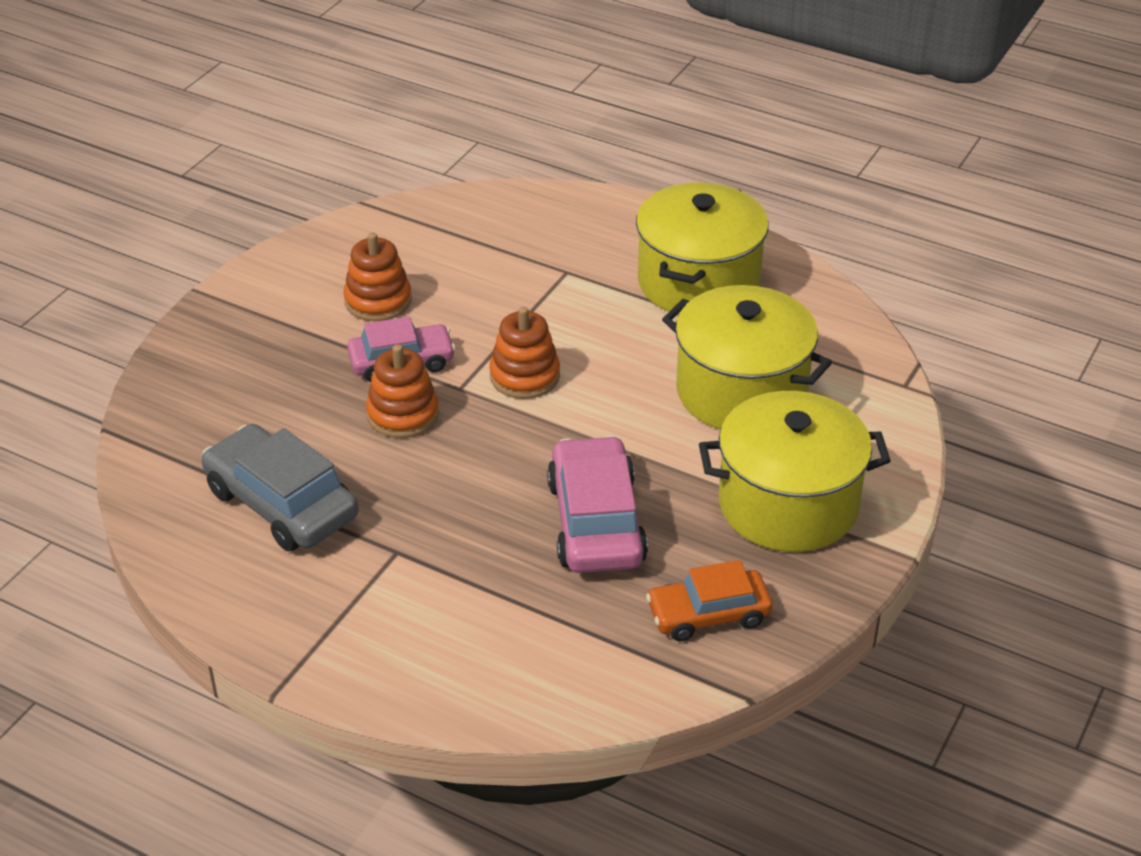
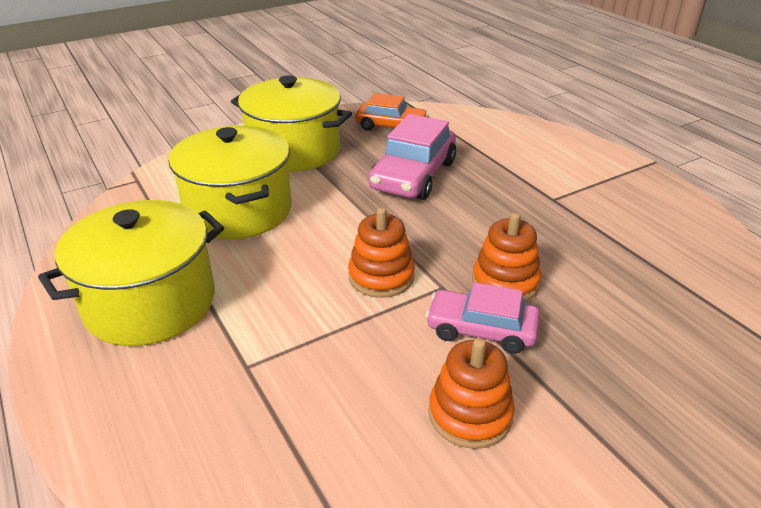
camera: 150 degrees left, 5 degrees down
grey car [202,424,359,551] -> none

